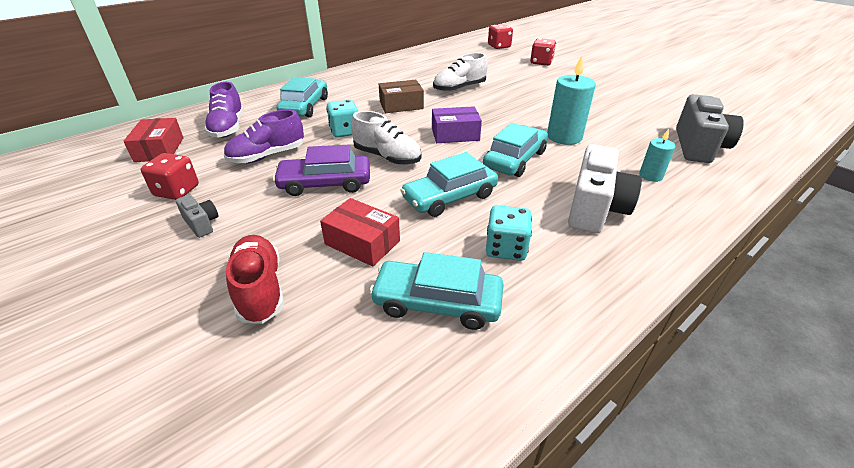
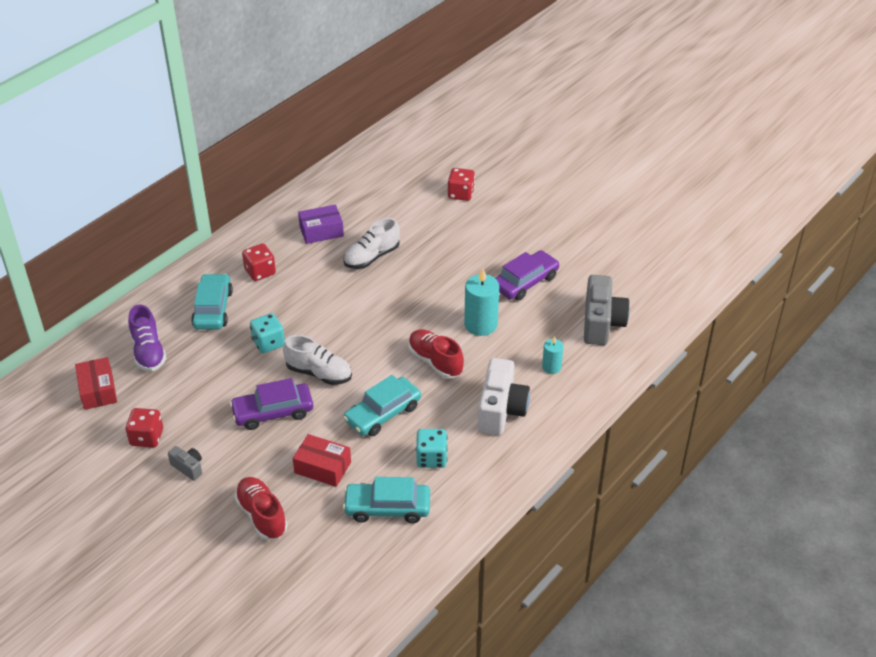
camera: 10 degrees left, 5 degrees up
purple shoe [224,109,304,164] -> none
brown box [379,80,424,113] -> none
purple box [432,106,482,143] -> purple box moved to [298,204,344,244]
turquoise car [483,123,548,177] -> red shoe [408,329,464,379]
red dice [488,24,513,49] -> red dice moved to [242,243,276,281]
none -> purple car [495,250,560,301]

